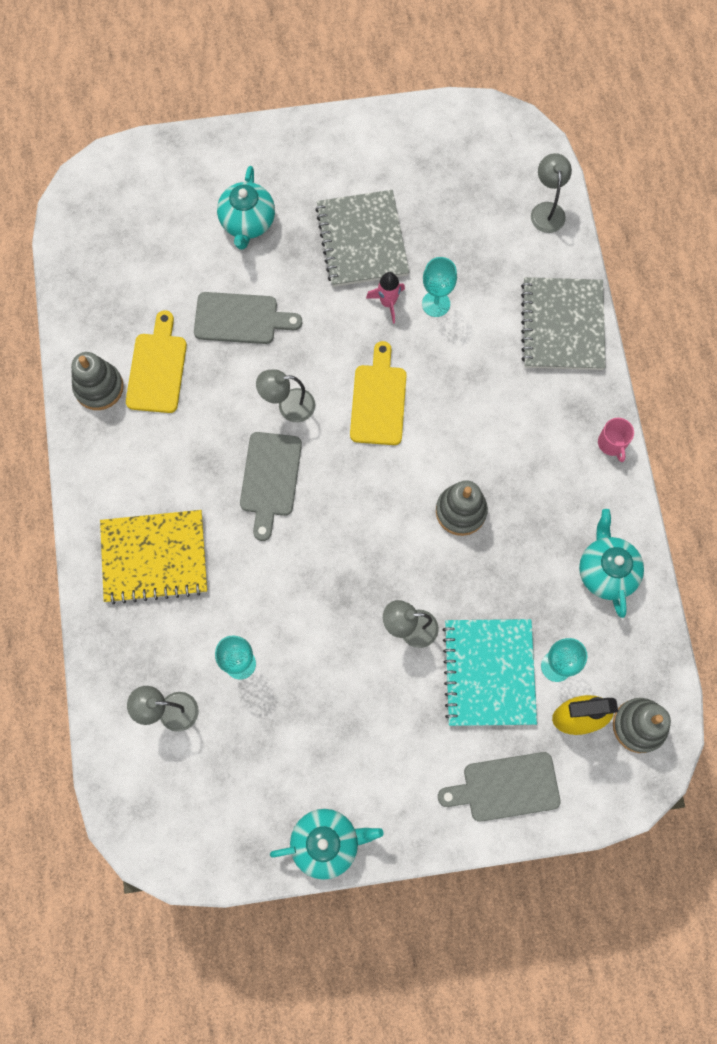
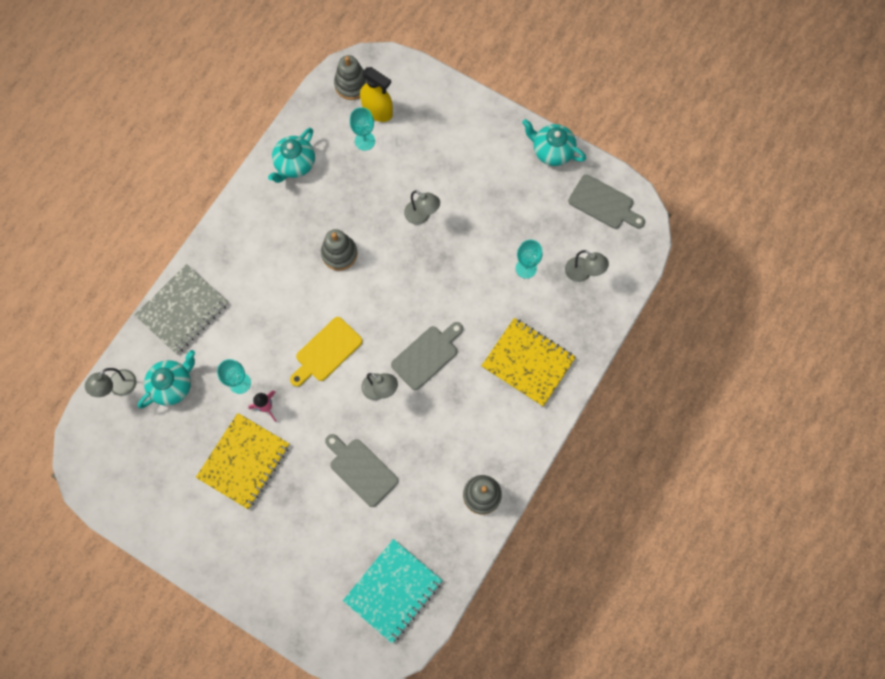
camera: 140 degrees left, 0 degrees up
yellow cutting board [126,310,187,413] -> none
turquoise teapot [217,166,275,250] -> turquoise teapot moved to [138,350,195,408]
grey notebook [315,190,409,287] -> yellow notebook [196,413,289,509]
grey cutting board [438,752,560,822] -> grey cutting board moved to [568,174,645,229]
turquoise notebook [442,619,537,726] -> turquoise notebook moved to [343,539,443,644]
pink mug [598,418,634,462] -> none

